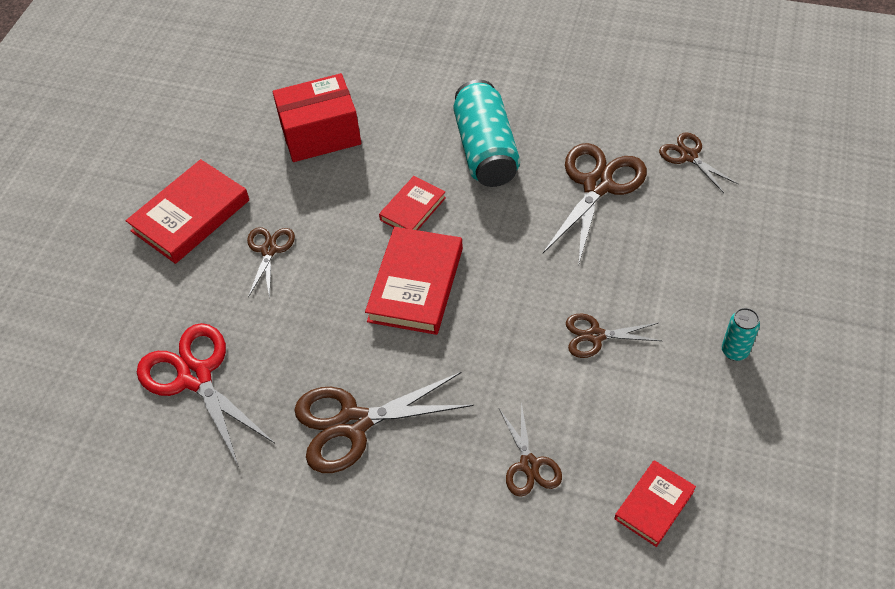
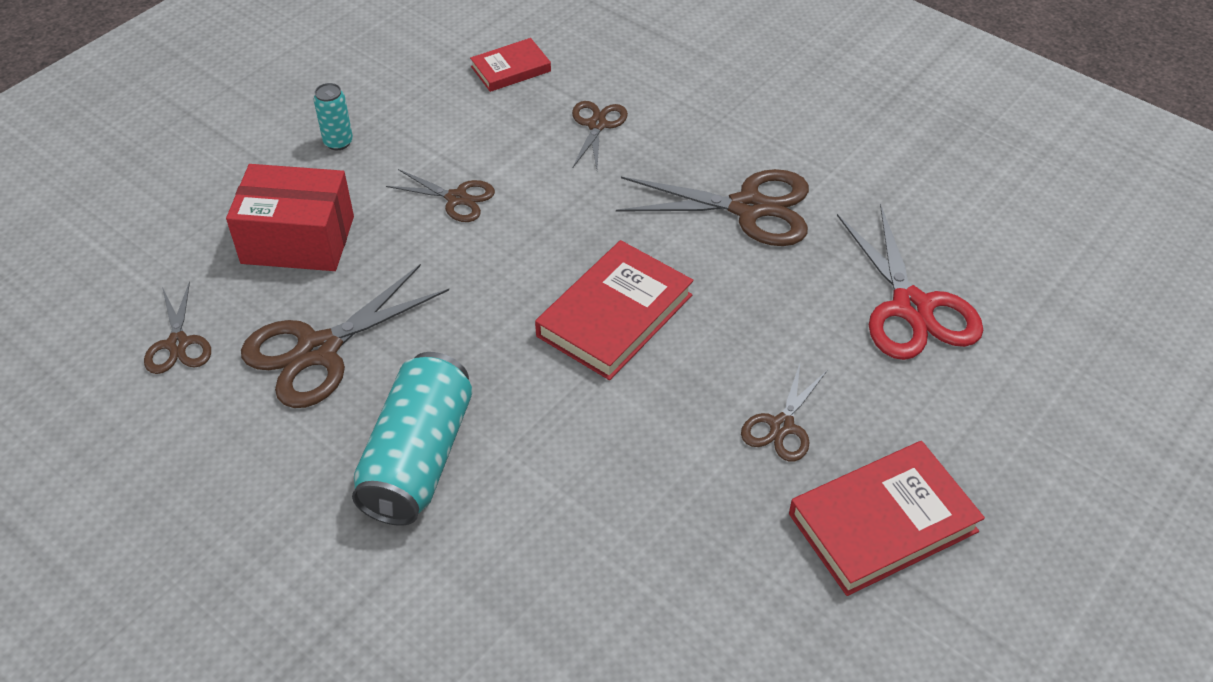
camera: 160 degrees left, 5 degrees down
red box [273,73,361,162] -> red box moved to [226,164,354,271]
red book [379,176,446,230] -> none

